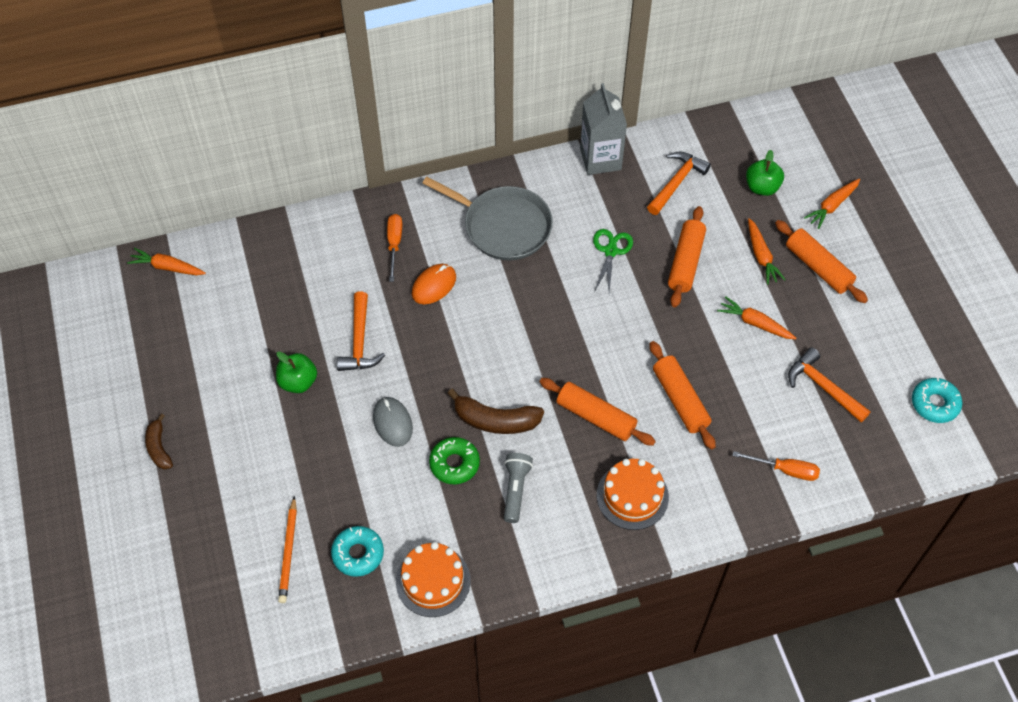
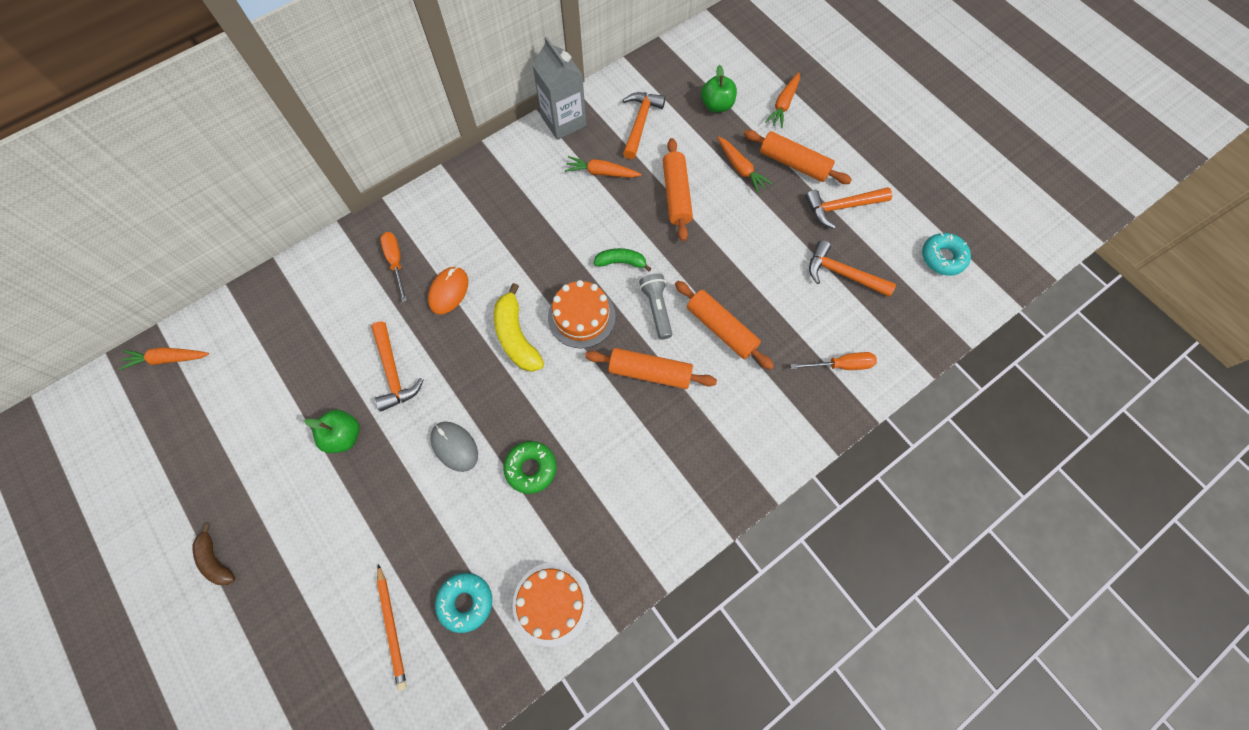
camera: 20 degrees left, 10 degrees up
grey pan [422,177,553,260] -> none
brown banana [447,389,544,434] -> none
grey flashlight [504,453,533,523] -> grey flashlight moved to [639,273,672,340]
green scissors [593,229,633,292] -> none
orange cake [597,459,669,530] -> orange cake moved to [548,280,616,349]
orange carrot [717,296,796,339] -> orange carrot moved to [565,156,641,178]
none -> yellow banana [494,283,544,372]
none -> green banana [594,248,652,272]
none -> orange hammer [805,187,892,229]

